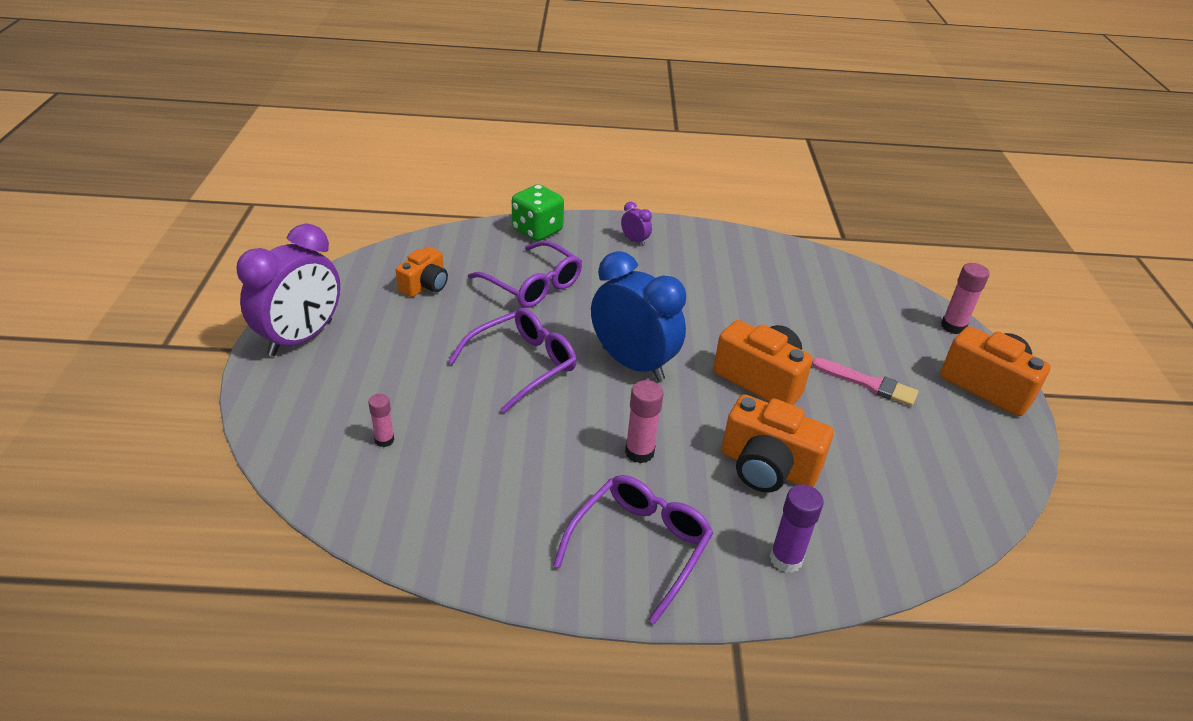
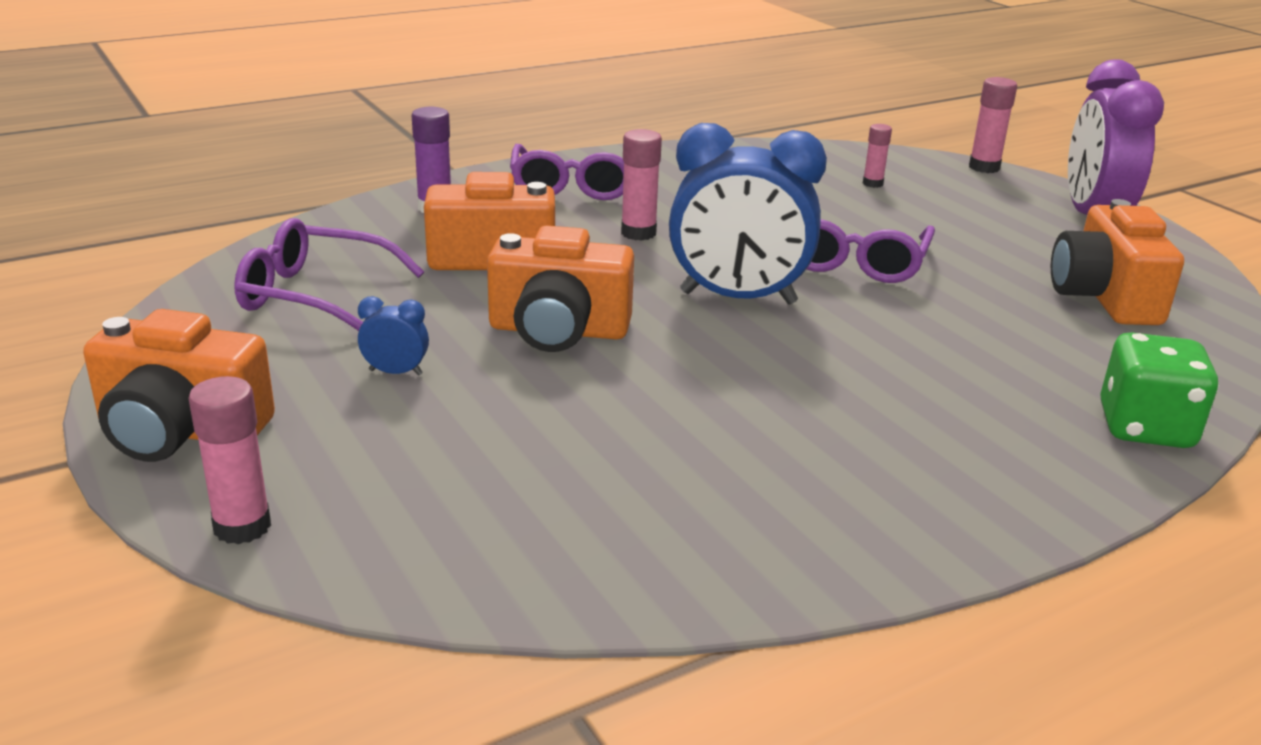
camera: 150 degrees right, 10 degrees down
orange camera [396,246,448,297] -> orange camera [1051,199,1184,325], size x1.58
purple glasses [468,240,582,308] -> purple glasses moved to [234,218,424,331]
purple clock [621,202,652,246] -> none
pink brush [812,358,918,406] -> blue clock [358,296,429,376]
none -> pink glue stick [969,77,1017,173]

